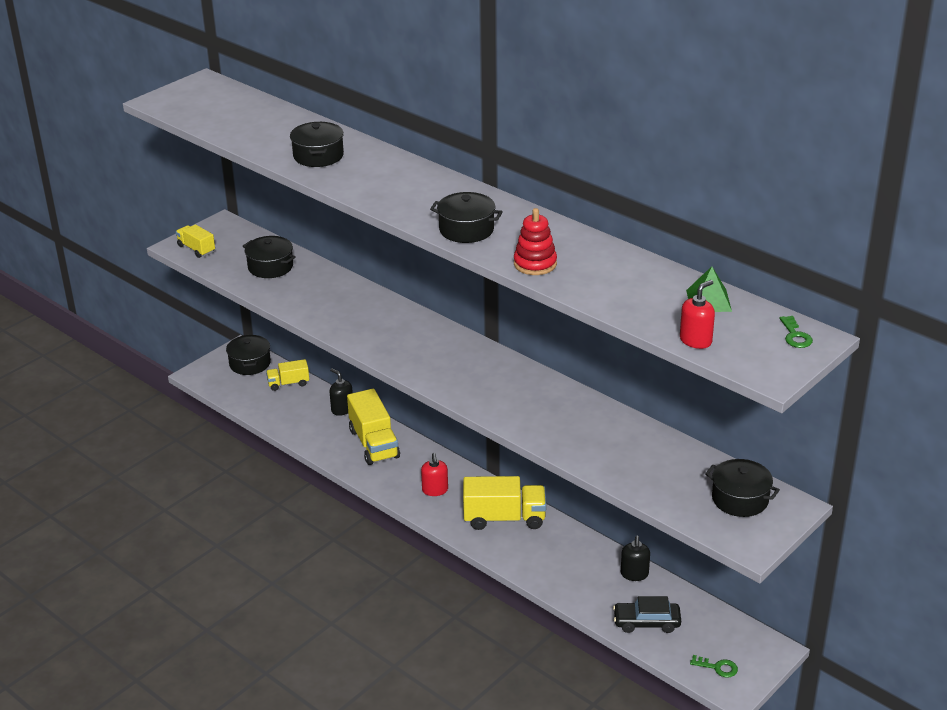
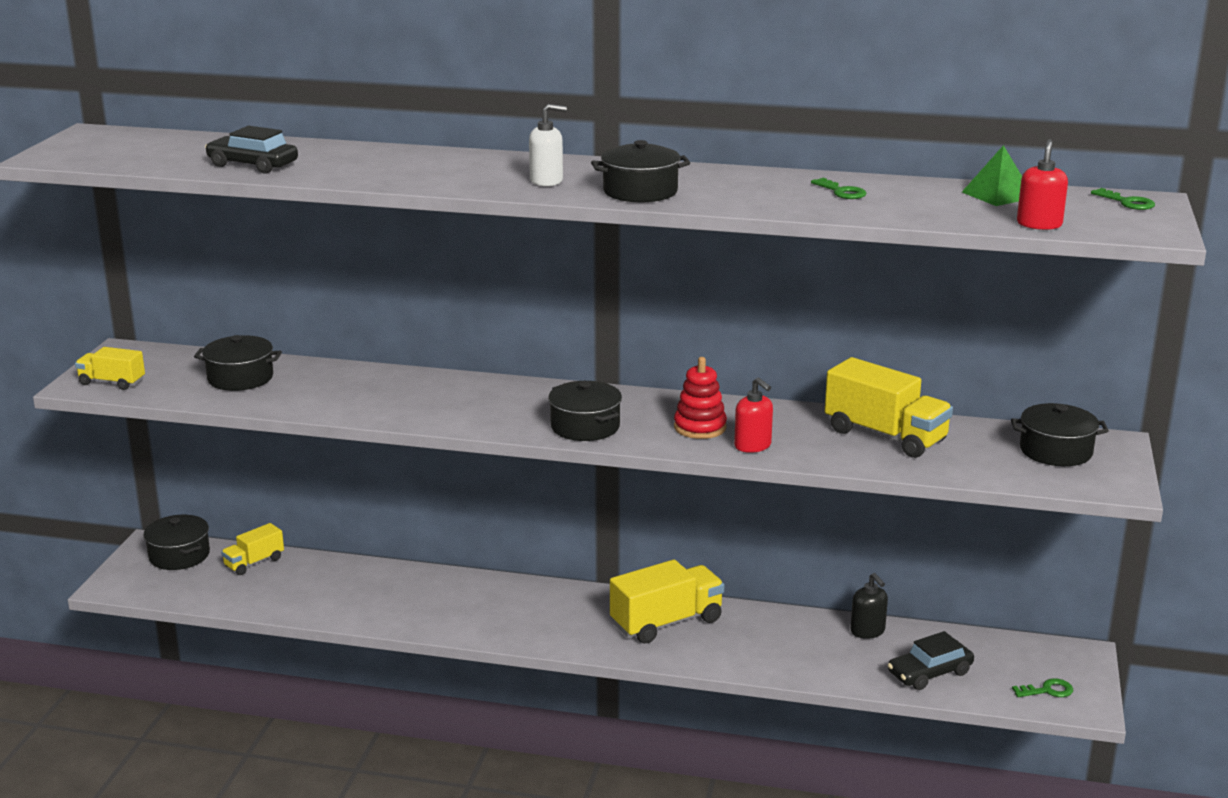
camera: 30 degrees left, 10 degrees down
black pot [290,122,344,167] -> black pot moved to [548,381,622,441]
black soap dispenser [330,368,353,416] -> none
yellow truck [347,389,400,465] -> yellow truck moved to [825,357,953,458]
red soap dispenser [421,453,448,496] -> red soap dispenser moved to [734,377,773,453]
red stacking toy [514,208,557,275] -> red stacking toy moved to [674,357,727,439]
none -> black car [205,126,298,174]
none -> white soap dispenser [529,104,567,186]
none -> green key [811,178,867,199]

